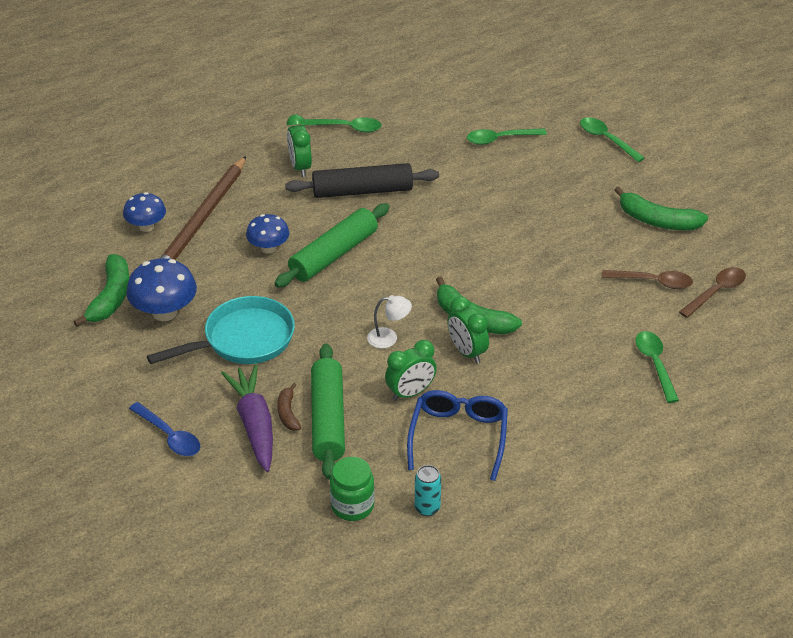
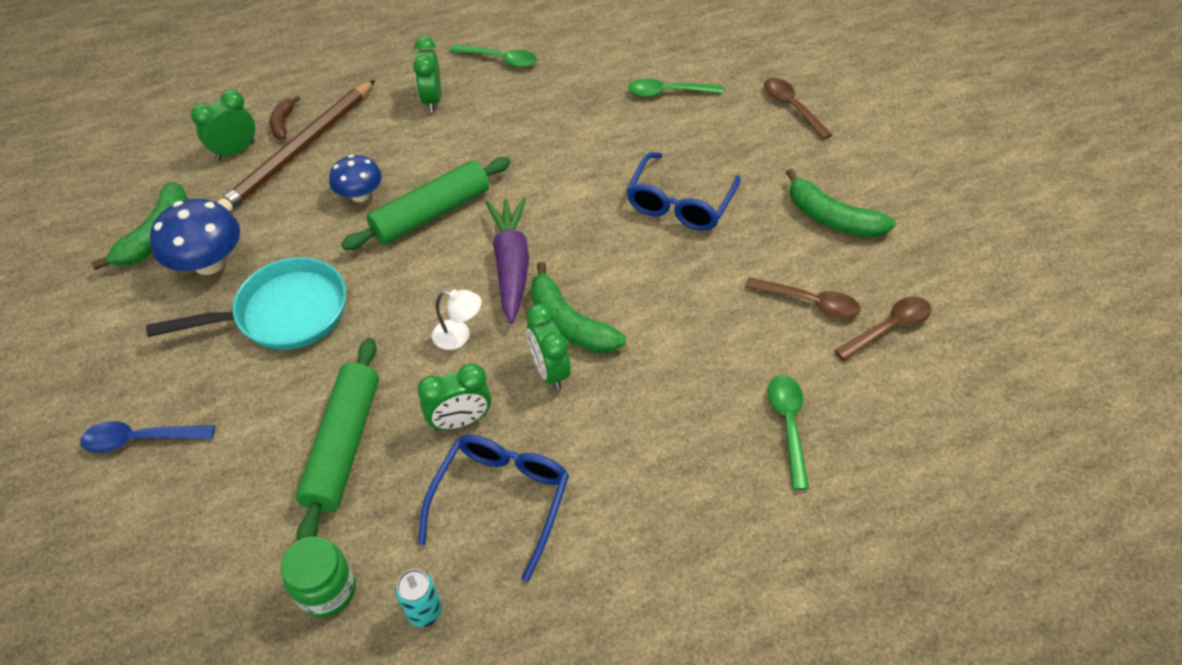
camera: 10 degrees right, 10 degrees up
blue mushroom [123,192,166,232] -> green clock [191,90,255,161]
blue spoon [129,402,200,456] -> blue spoon turned 120 degrees clockwise [80,421,215,453]
purple carrot [221,364,273,472] -> purple carrot moved to [485,197,529,324]
brown banana [277,383,301,431] -> brown banana moved to [270,96,300,139]
black rolling pin [285,163,439,198] -> none
green spoon [580,117,645,162] -> brown spoon [764,78,832,140]
none -> blue glasses [627,152,741,231]

